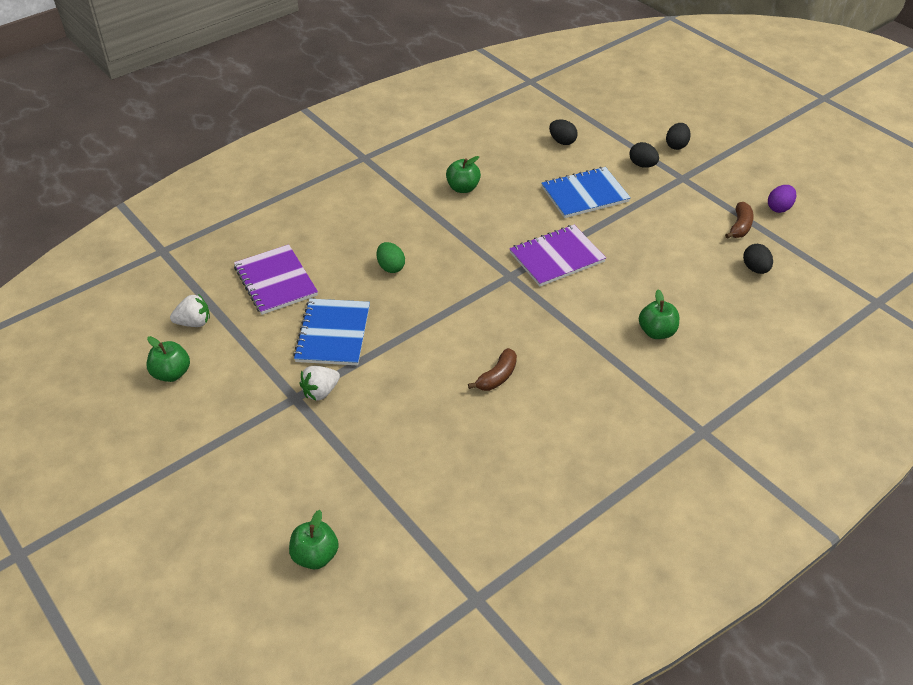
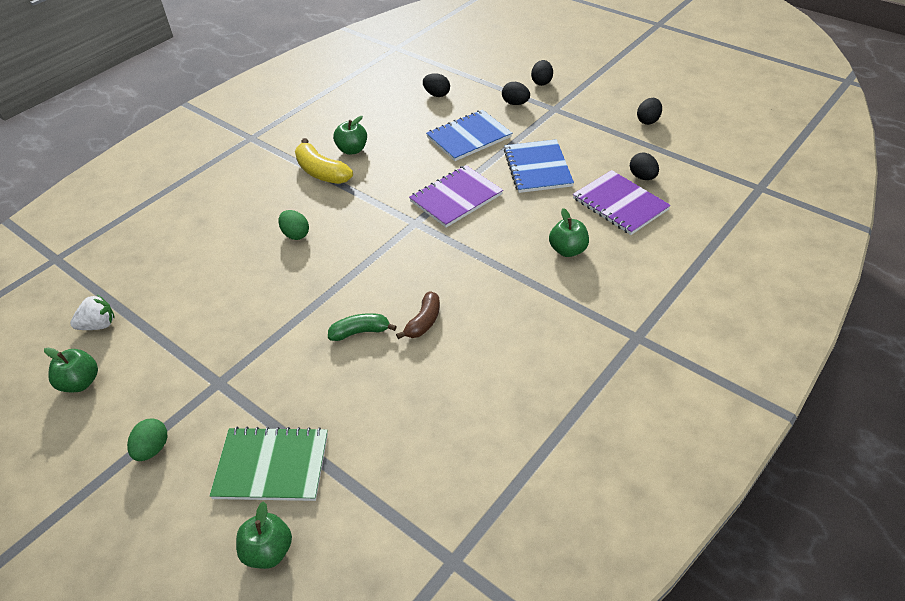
camera: 10 degrees left, 0 degrees up
purple notebook [234,244,318,315] -> purple notebook moved to [573,170,671,235]
blue notebook [293,299,370,366] -> blue notebook moved to [504,139,574,193]
white strawberry [299,366,340,401] -> none
brown banana [725,202,754,239] -> none
purple egg [768,185,796,213] -> black egg [637,98,662,125]
none -> green egg [127,418,167,461]
none -> green notebook [210,427,328,501]
none -> yellow banana [295,138,353,184]
none -> green banana [328,313,397,341]

